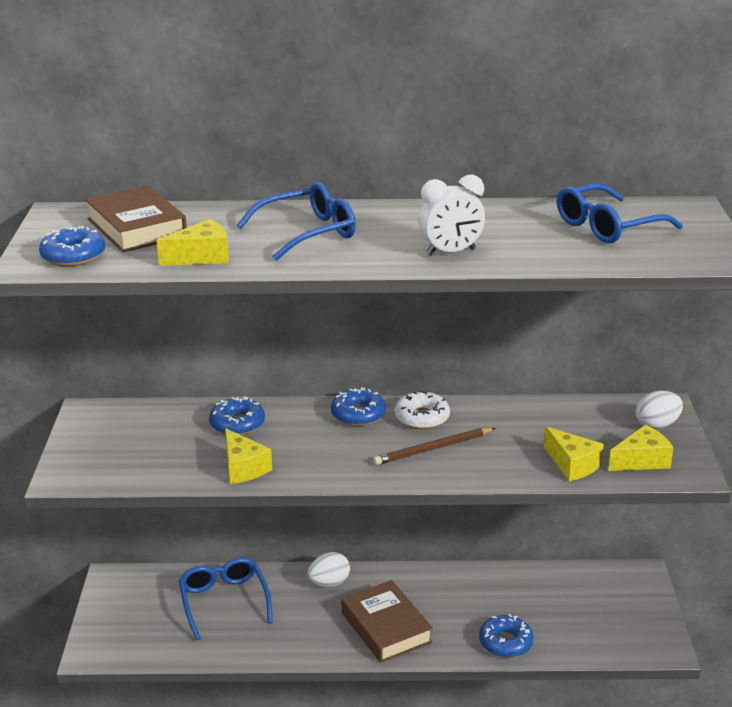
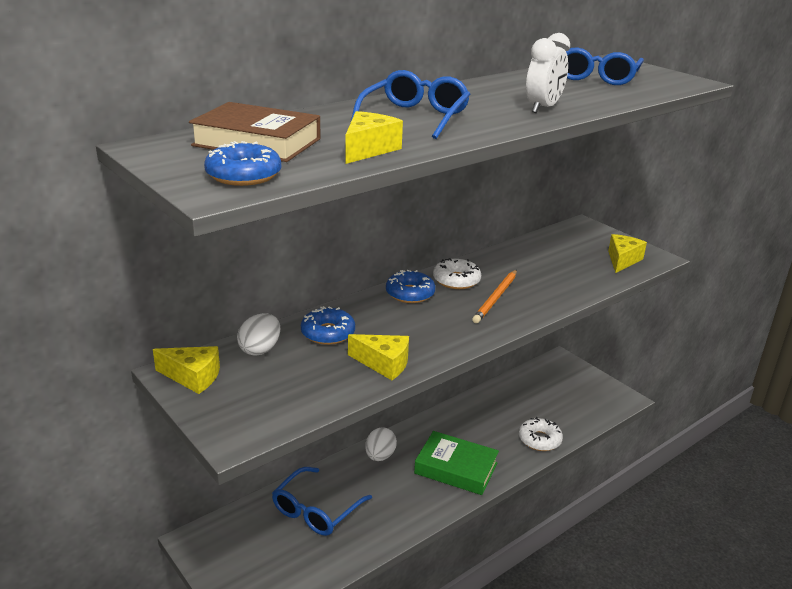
camera: 40 degrees left, 0 degrees up
blue glasses [179,557,273,640] -> blue glasses turned 90 degrees counterclockwise [272,467,372,536]
brown book [341,580,433,663] -> green book [414,431,499,495]
brown pencil [373,428,495,465] -> orange pencil [472,270,517,323]
blue donut [479,614,534,658] -> white donut [519,417,563,451]
yellow cheese [544,427,604,481] -> yellow cheese moved to [153,346,220,394]
white egg [635,391,683,429] -> white egg moved to [237,313,280,356]

